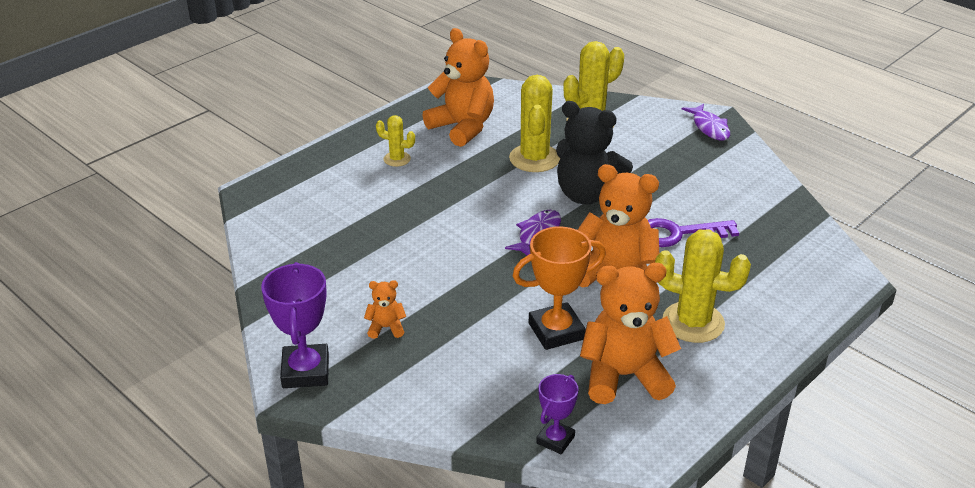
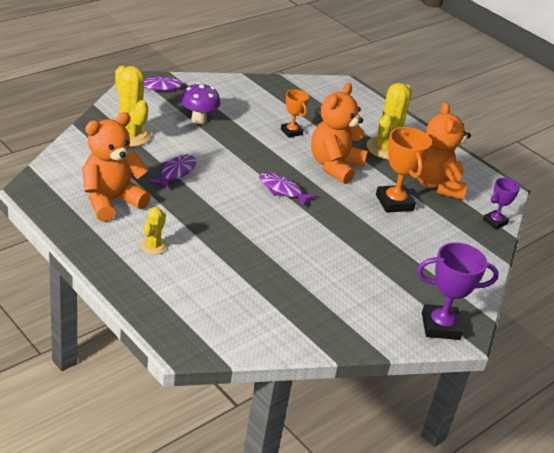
camera: 90 degrees left, 0 degrees up
orange teddy bear [364,280,406,339] -> none
yellow cactus [509,75,560,172] -> purple fish [149,155,196,190]
purple trophy [536,374,579,454] -> purple trophy turned 75 degrees counterclockwise [483,178,520,229]
black teddy bear [556,101,633,204] -> none
purple key [648,218,739,247] -> orange trophy [281,90,309,138]
none -> purple mushroom [180,83,220,124]

